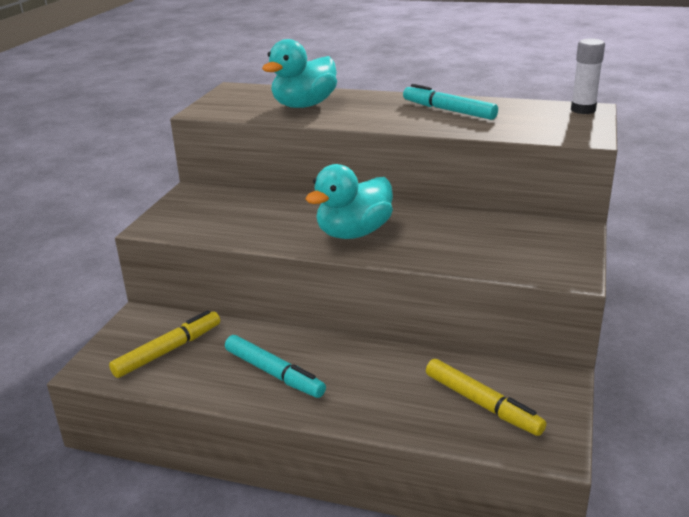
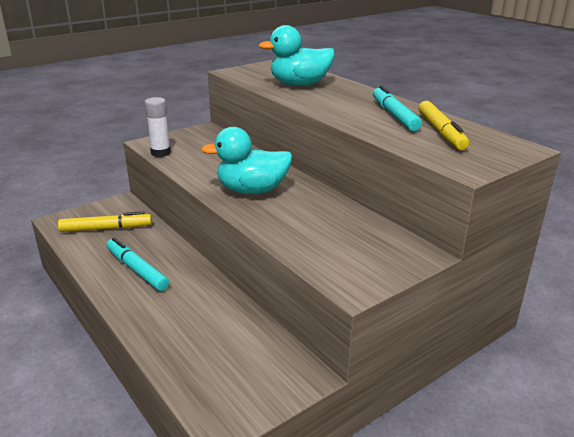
camera: 35 degrees right, 0 degrees up
turquoise marker [225,335,326,398] -> turquoise marker turned 150 degrees clockwise [107,237,169,291]
yellow marker [426,359,546,436] -> yellow marker moved to [418,101,469,150]
white glue stick [571,39,605,114] -> white glue stick moved to [145,97,171,157]

